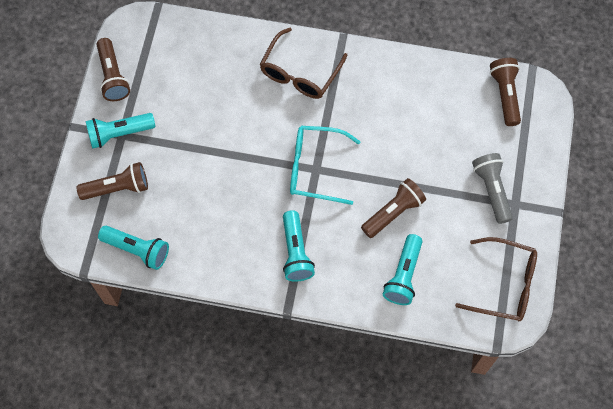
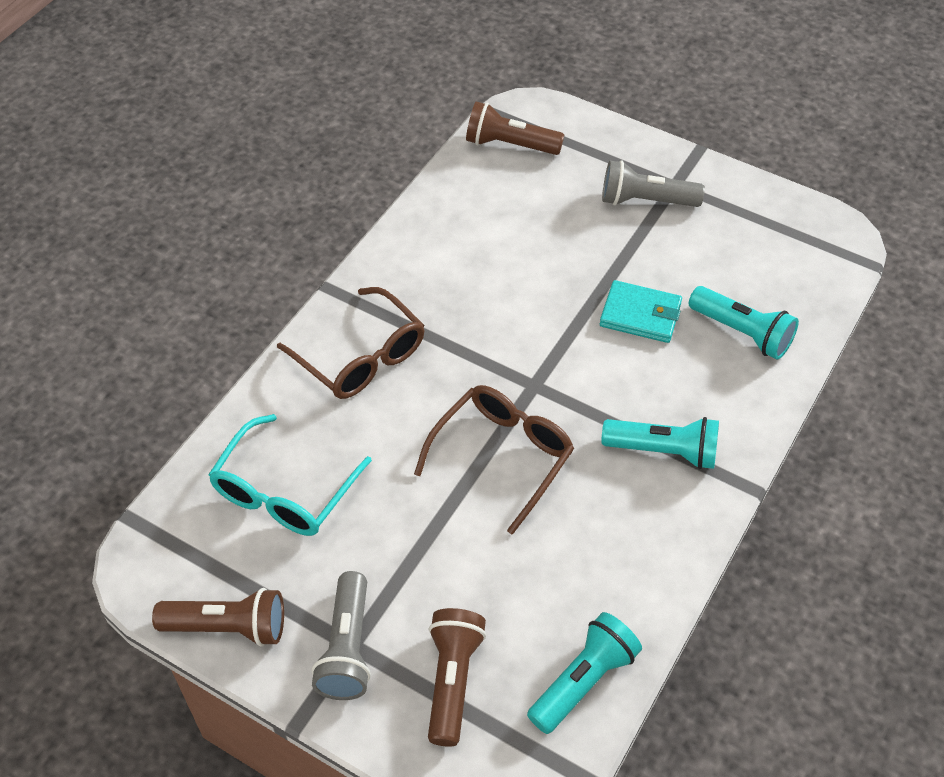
camera: 70 degrees left, 15 degrees down
turquoise flashlight [86,113,155,149] -> grey flashlight [311,571,371,700]
turquoise glasses [290,126,361,205] -> turquoise glasses moved to [208,414,372,536]
brown flashlight [361,178,426,238] -> turquoise wallet [600,280,682,343]
brown glasses [455,237,537,321] -> brown glasses moved to [414,385,574,535]

